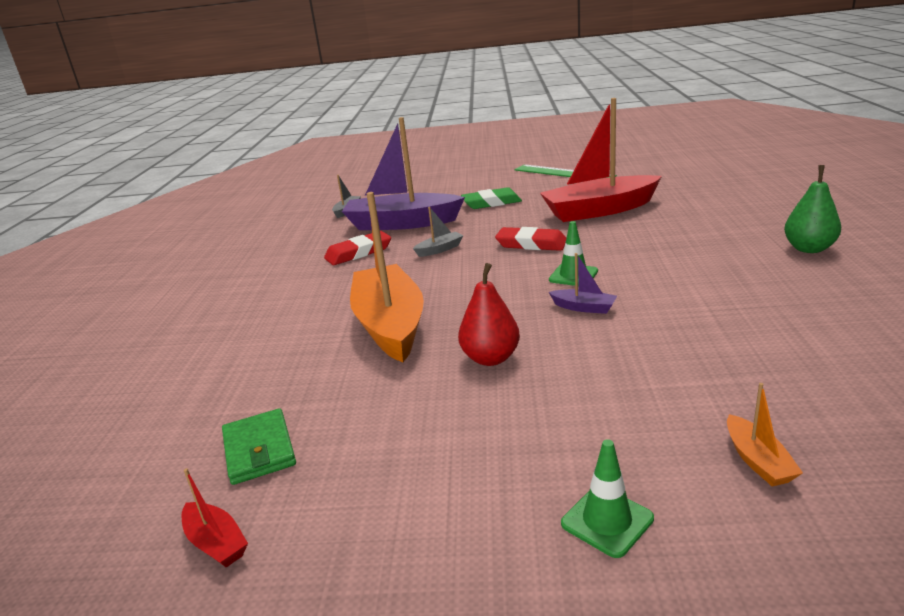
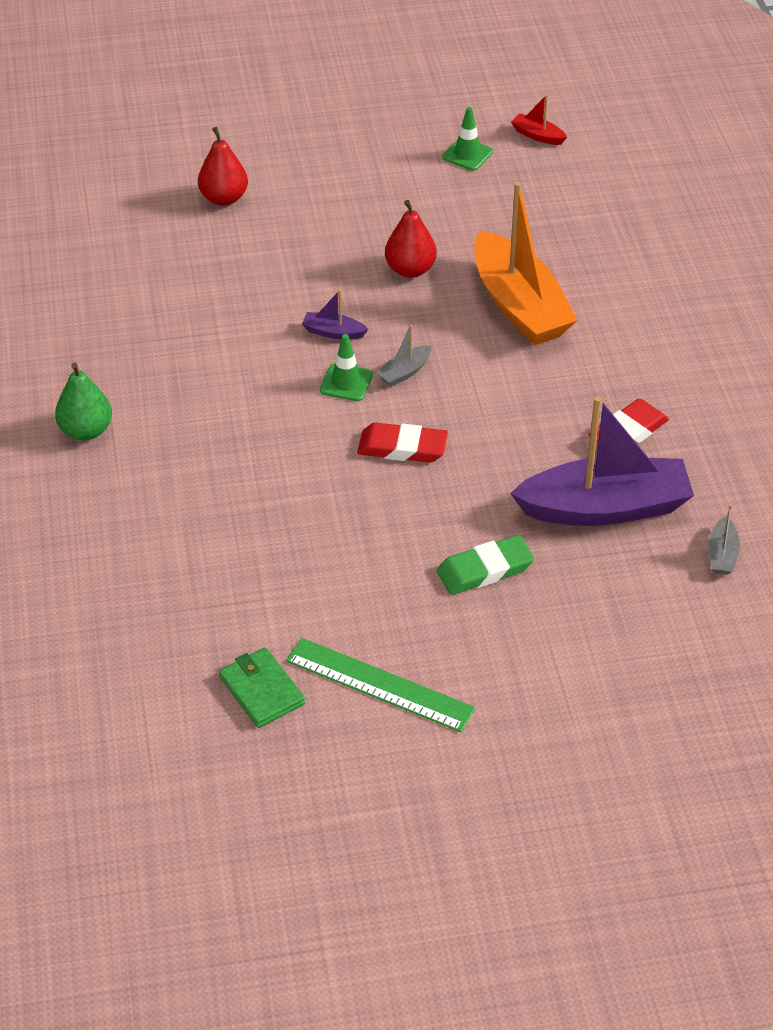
camera: 165 degrees right, 20 degrees up
green wallet [222,408,296,485] -> green wallet moved to [219,648,305,728]
grey boat [413,207,463,257] -> grey boat moved to [376,325,431,387]
red boat [540,98,662,222] -> none
green traffic cone [561,439,654,558] -> green traffic cone moved to [442,107,493,171]
orange boat [727,383,803,487] -> red pear [198,127,248,206]

